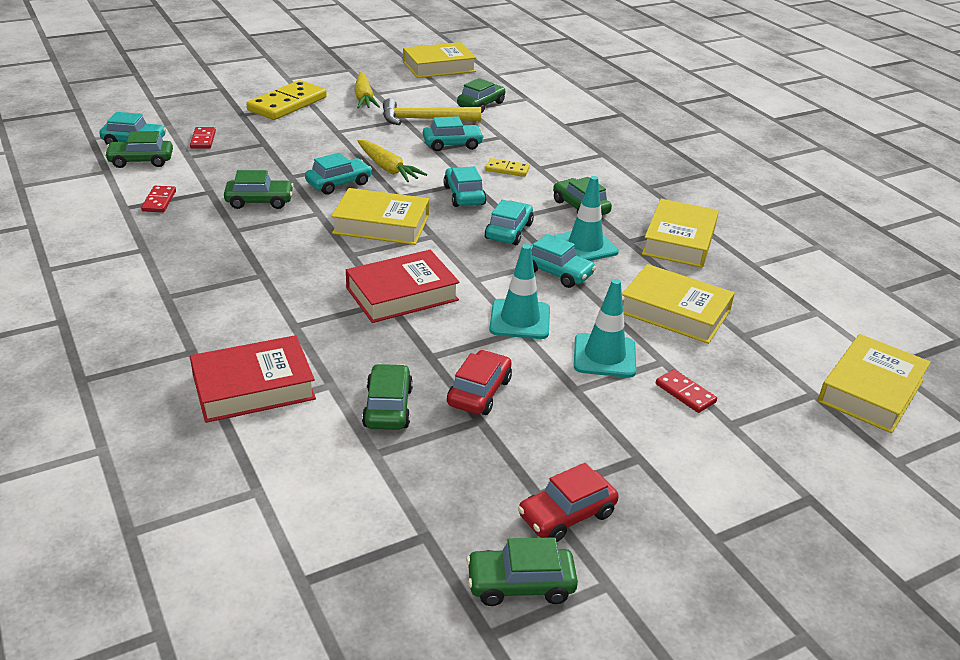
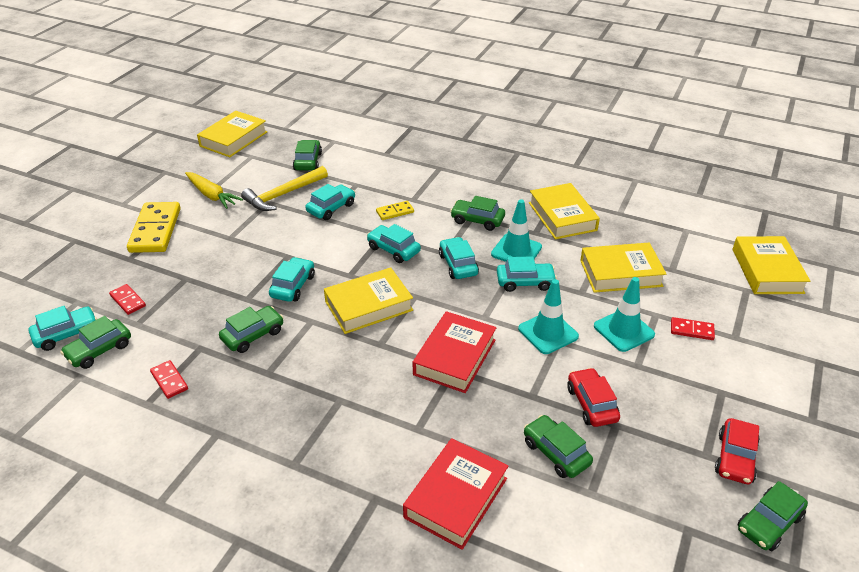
camera: 35 degrees left, 5 degrees up
yellow carrot [358,140,427,182] -> none

